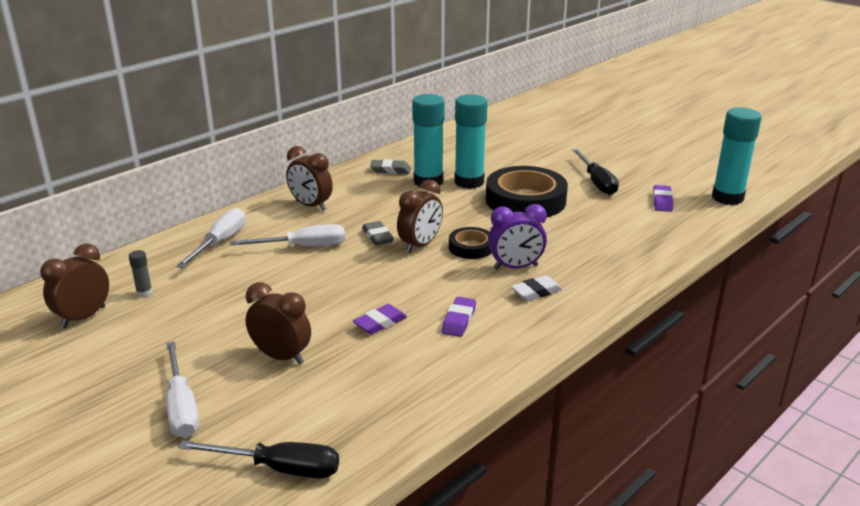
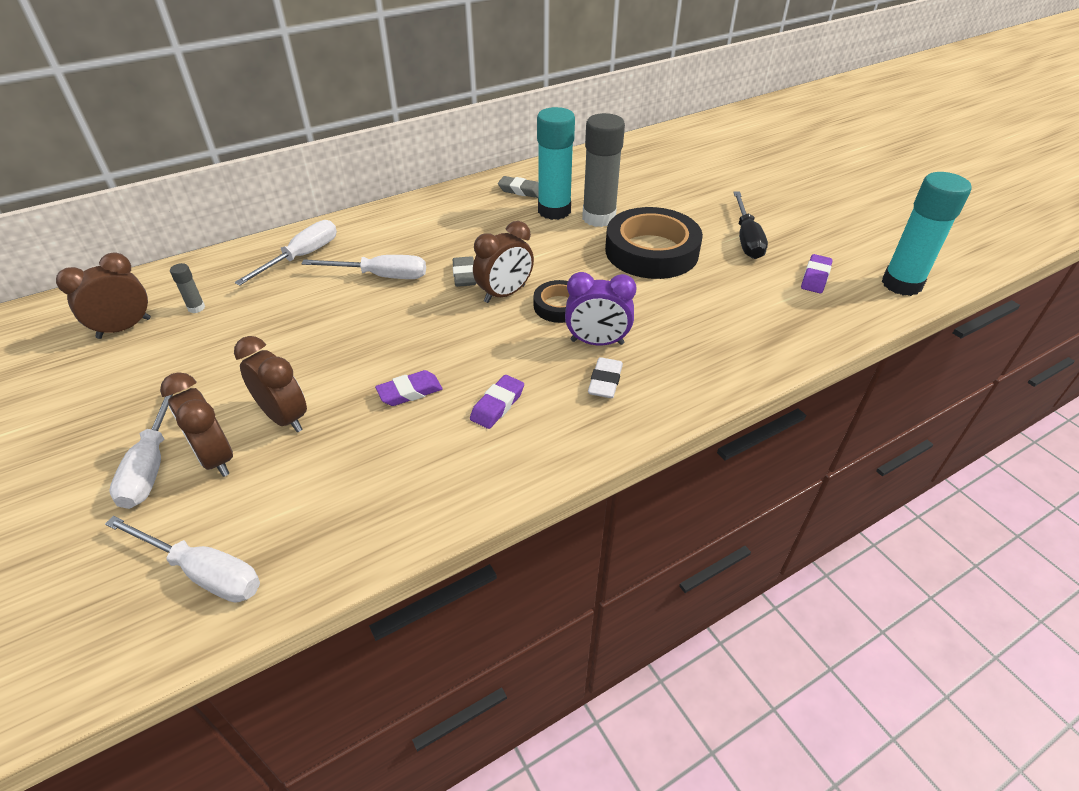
camera: 15 degrees right, 15 degrees up
black screwdriver [178,441,339,478] -> white screwdriver [105,516,260,603]
brown clock [286,146,333,211] -> brown clock moved to [160,372,233,477]
turquoise glue stick [454,94,487,189] -> grey glue stick [582,113,625,227]
white eraser [511,275,563,301] -> white eraser turned 60 degrees counterclockwise [588,357,623,398]

